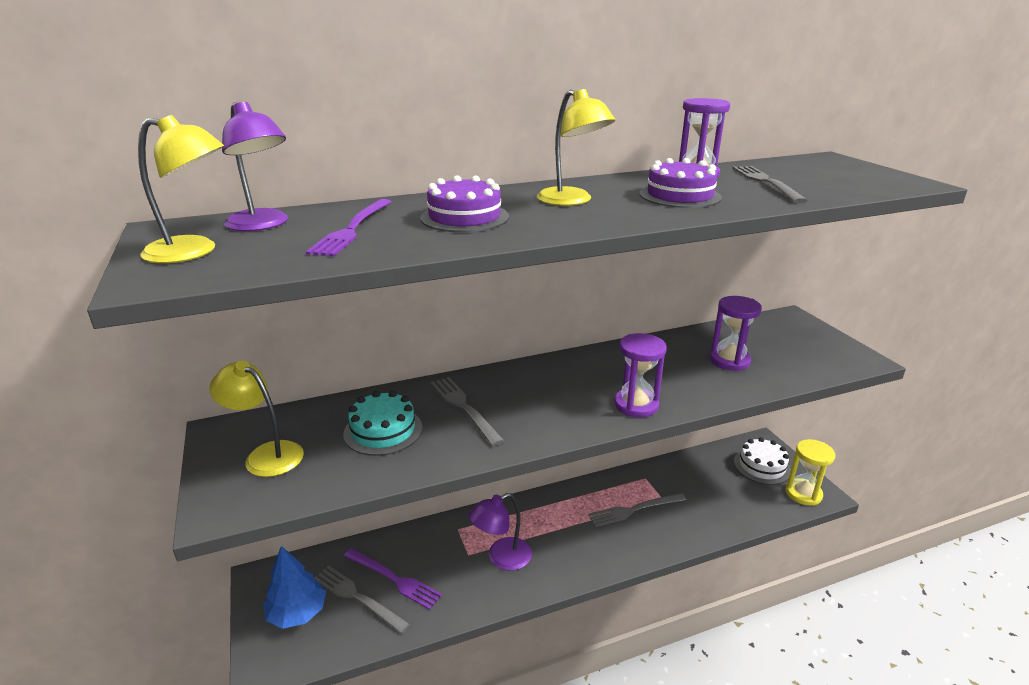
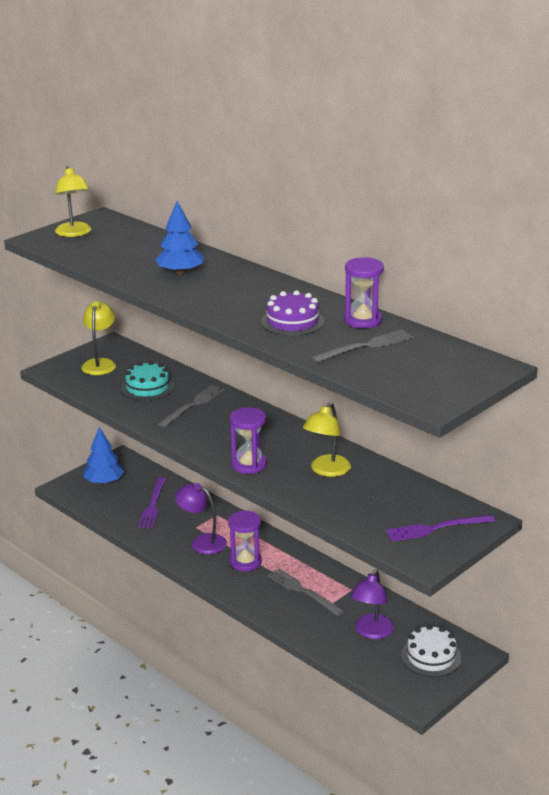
camera: 65 degrees right, 0 degrees up
purple lamp [222,102,288,231] -> purple lamp moved to [350,569,394,639]
purple fork [306,199,392,257] -> purple fork moved to [386,515,495,541]
grey fork [314,566,410,634] -> none
purple cake [420,175,509,232] -> blue tree [155,201,204,275]
yellow lamp [537,89,615,206] -> yellow lamp moved to [303,402,351,477]
purple hourglass [710,296,762,371] -> purple hourglass moved to [228,510,262,572]
yellow hourglass [785,439,835,506] -> none

